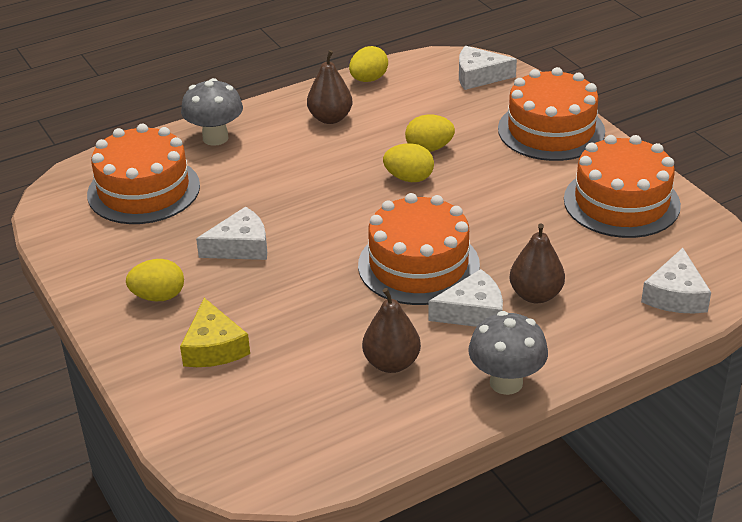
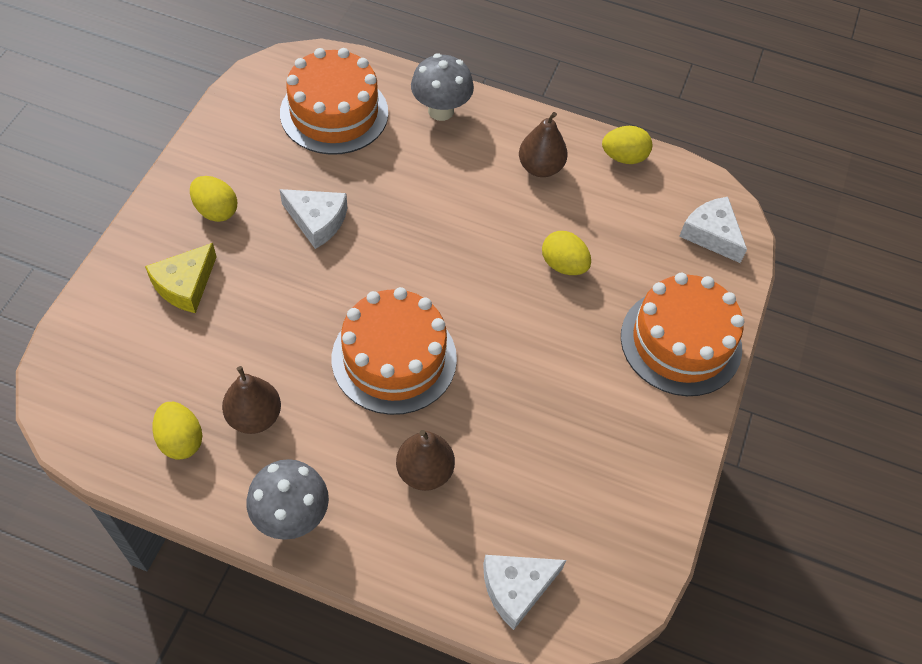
camera: 45 degrees right, 20 degrees up
yellow egg [383,143,434,182] -> yellow egg moved to [152,402,203,460]
white cheese [428,269,503,327] -> none
orange cake [564,135,681,238] -> none

